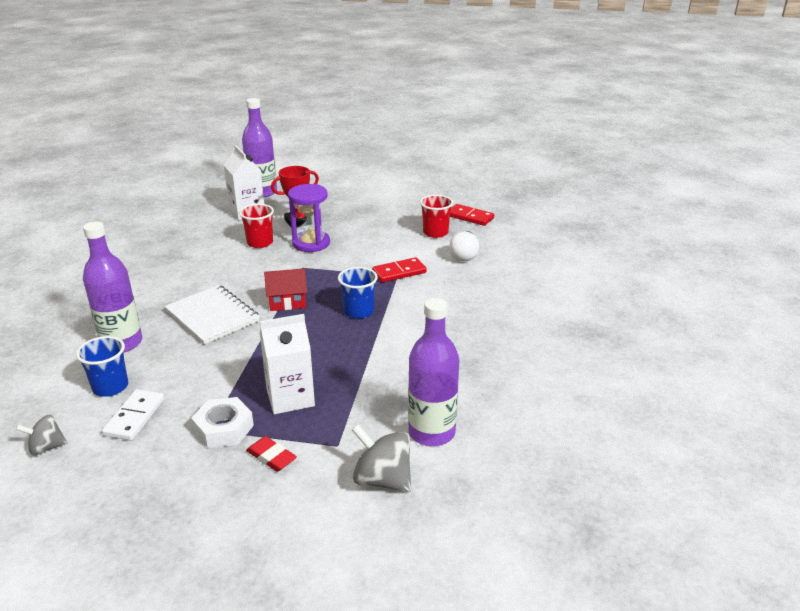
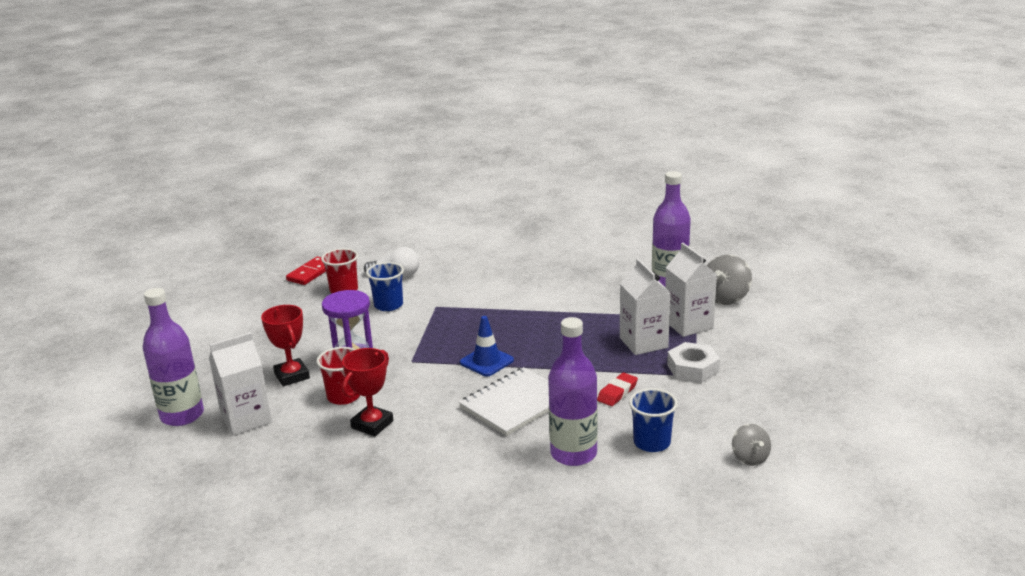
camera: 90 degrees left, 5 degrees down
white domino [102,389,164,441] -> none
red eraser [246,436,297,472] -> red eraser moved to [597,373,638,406]
red house [264,269,307,311] -> blue traffic cone [460,316,514,377]
blue cup [338,267,378,319] -> blue cup moved to [366,262,404,311]
red domino [372,257,427,283] -> none
none -> red trophy [342,348,393,436]
none -> white carton [665,243,717,337]

